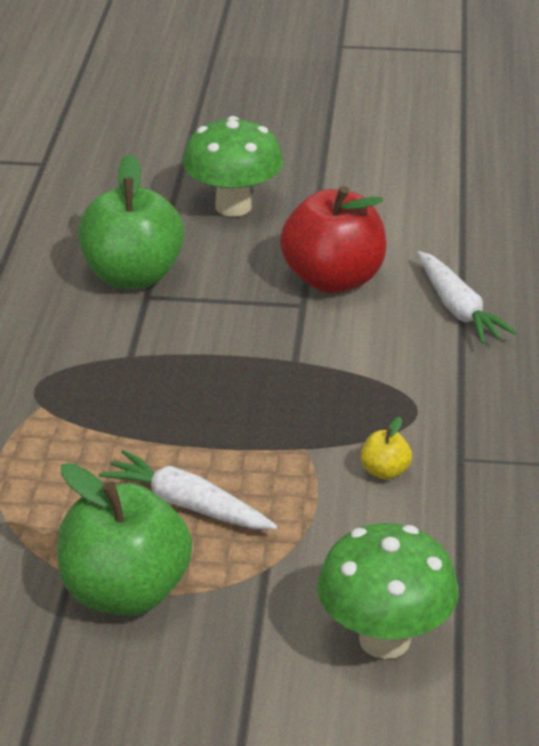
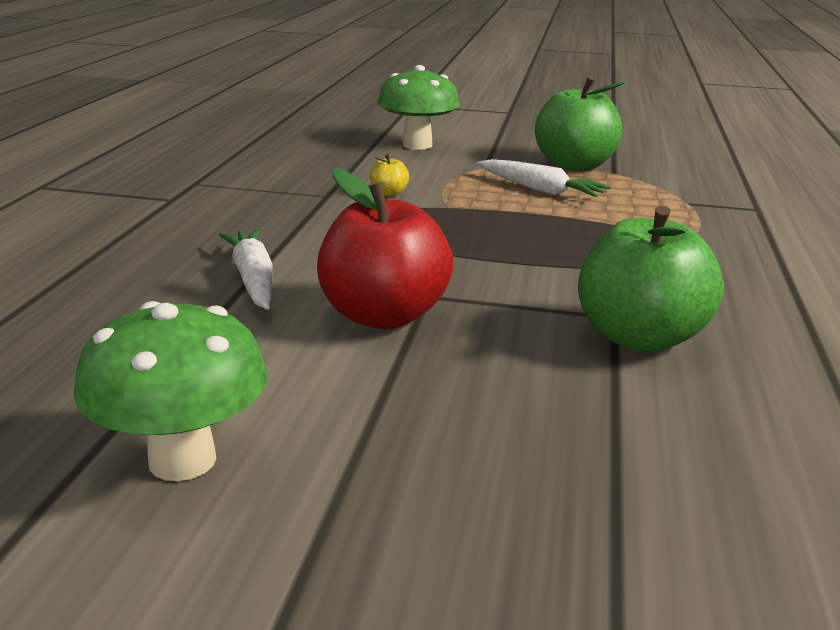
camera: 175 degrees left, 10 degrees down
green mushroom [183,116,283,217] -> green mushroom moved to [74,301,268,481]

